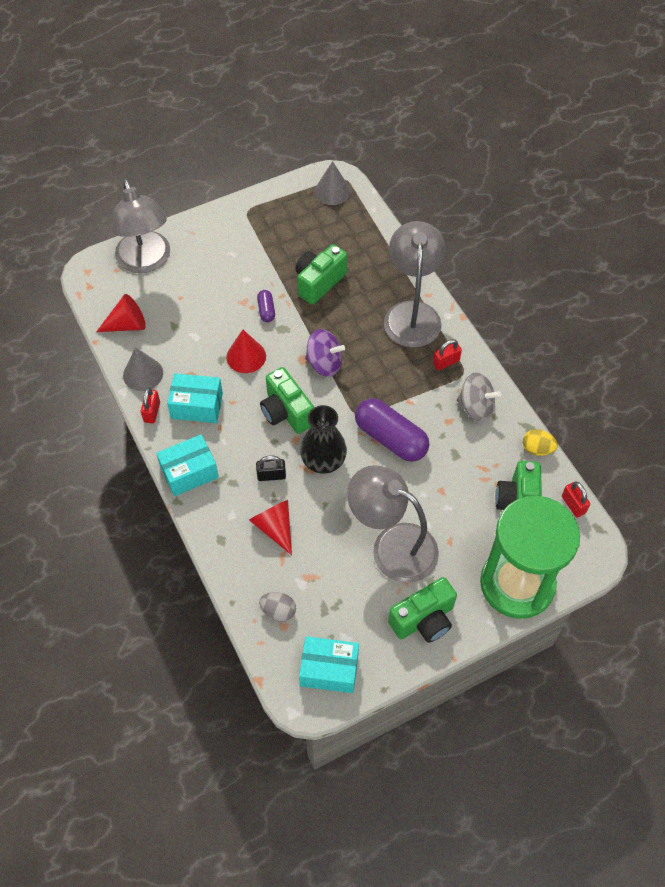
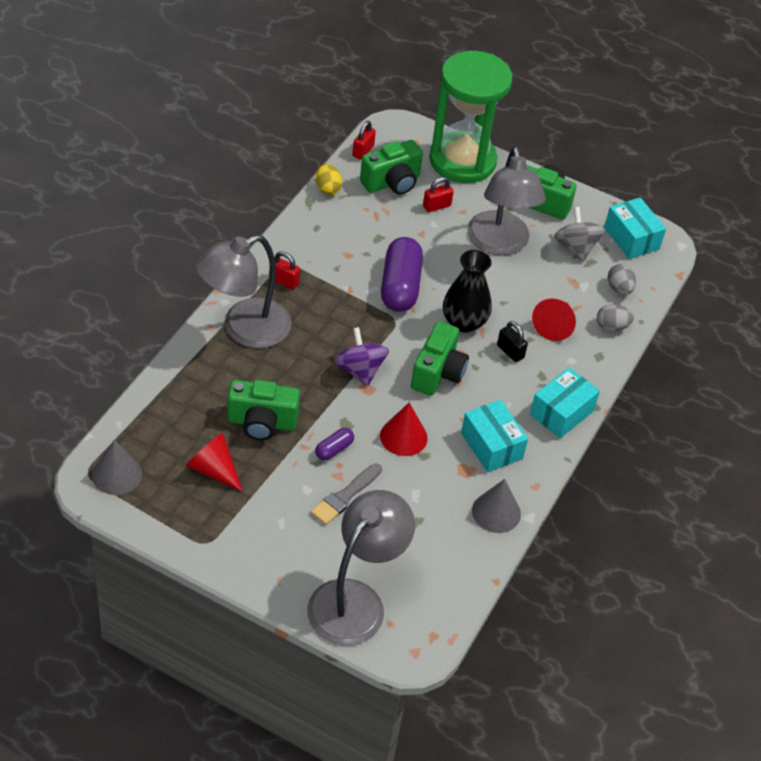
camera: 130 degrees left, 10 degrees down
red cone [96,294,146,332] -> red cone moved to [186,433,243,492]
red padlock [141,387,160,424] -> red padlock moved to [423,177,454,212]
turquoise box [156,434,219,496] -> turquoise box turned 75 degrees counterclockwise [530,367,600,438]
grey spinning top [457,372,501,422] -> grey spinning top moved to [554,207,605,262]
none -> grey brush [311,463,382,525]
none -> grey egg [597,304,634,331]

